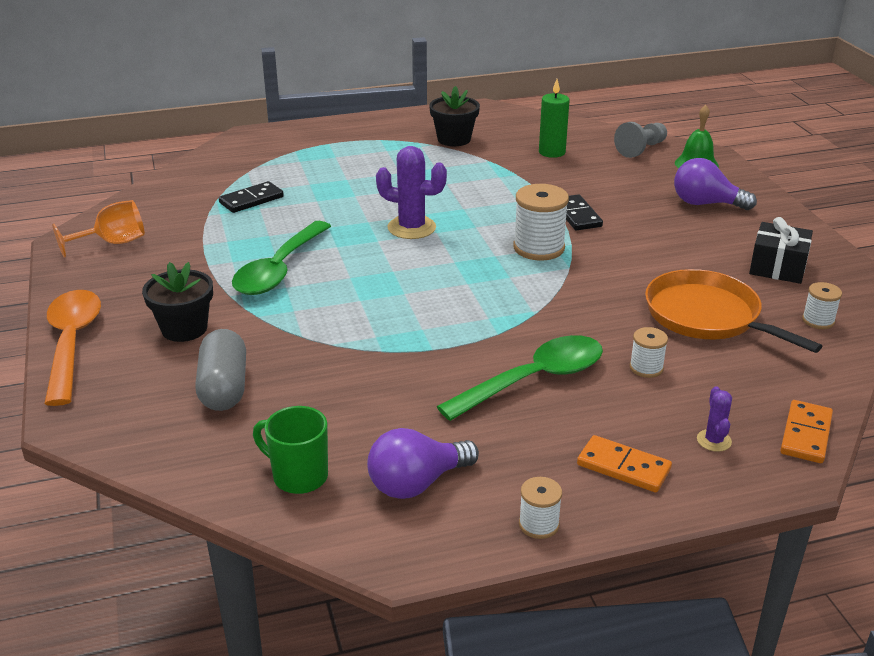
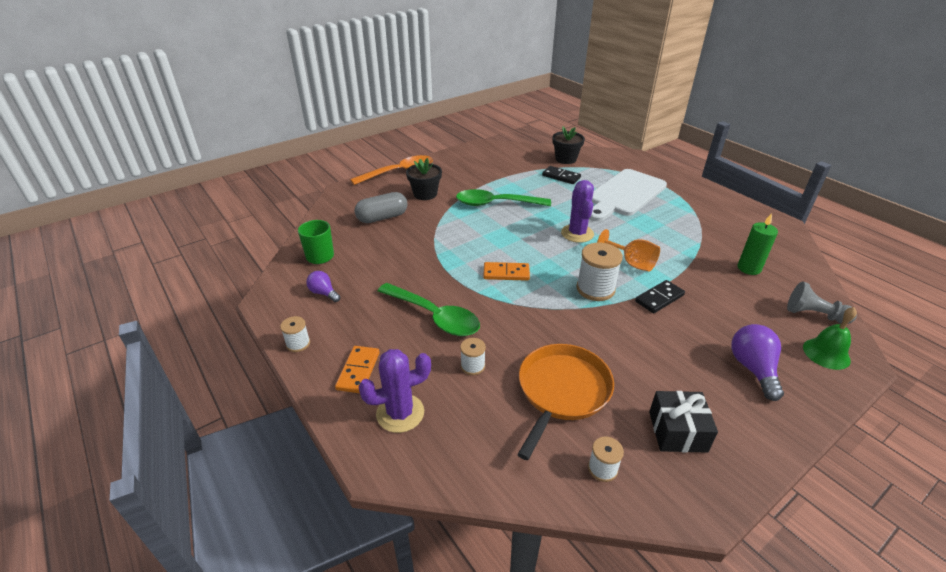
camera: 70 degrees right, 5 degrees up
orange goblet [52,200,145,258] -> orange goblet moved to [597,229,660,271]
purple light bulb [367,428,479,499] -> purple light bulb [306,271,340,302], size x0.62
black flower pot [429,86,480,146] -> black flower pot moved to [552,127,585,164]
purple cactus [697,386,732,452] -> purple cactus [358,349,431,433], size x1.92
orange domino [780,400,833,463] -> orange domino moved to [483,262,530,281]
none -> white cutting board [589,169,667,221]

